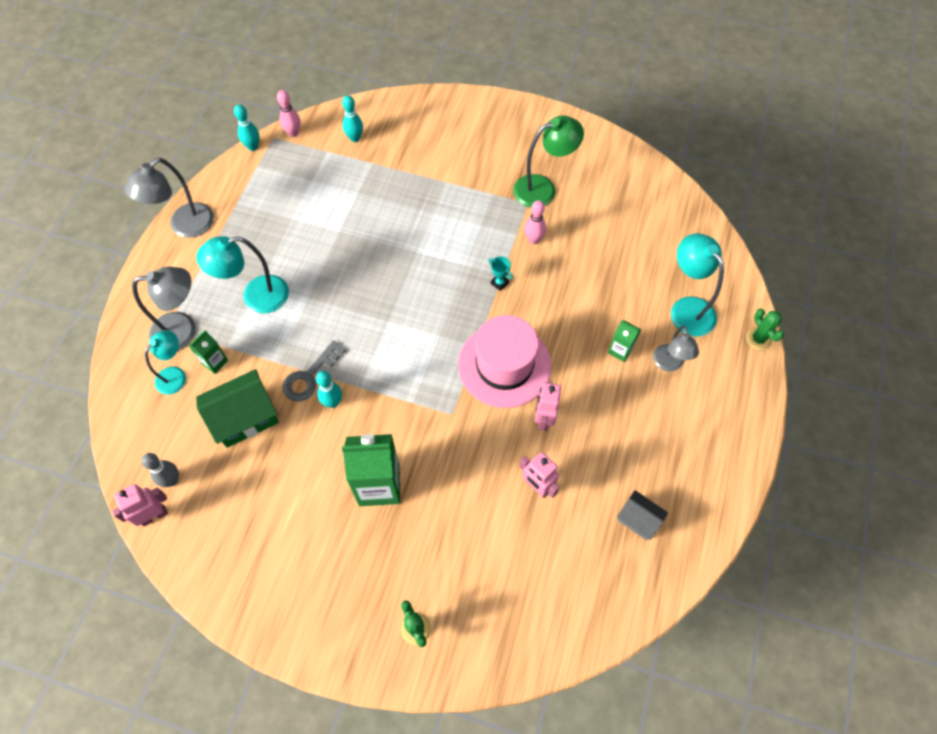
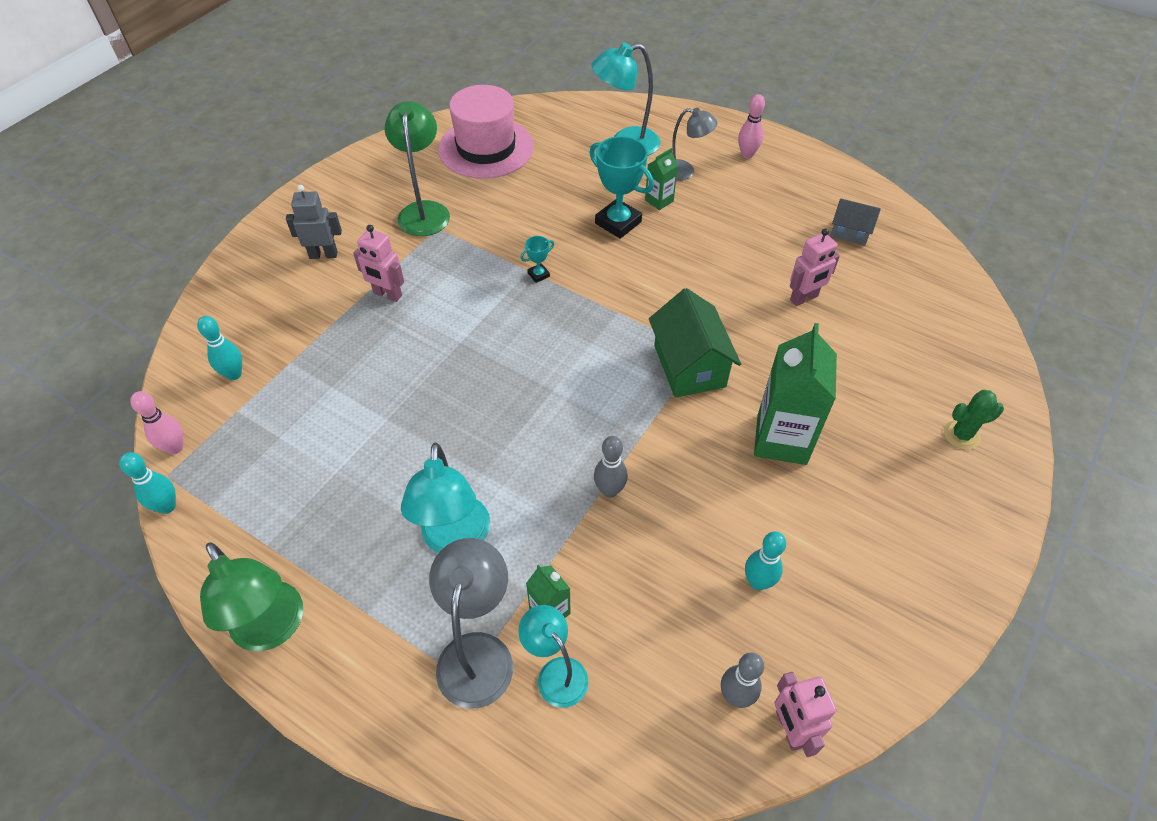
camera: 75 degrees left, 10 degrees down
grey lamp [124,158,214,238] -> green lamp [200,542,303,651]
green house [196,369,279,448] -> green house moved to [649,288,741,397]
grey key [283,341,346,401] -> grey bowling pin [594,436,628,498]
turquoise bowling pin [316,371,342,408] -> turquoise bowling pin moved to [745,532,786,590]
pink hat [458,315,552,408] -> pink hat moved to [438,85,534,179]
pink bowling pin [524,200,546,244] -> pink bowling pin moved to [738,94,765,159]
pink robot [535,381,561,431] -> pink robot moved to [353,225,404,302]
grey house [617,490,668,540] -> grey house turned 60 degrees clockwise [830,198,881,246]
green cactus [746,309,784,350] -> none
none -> grey robot [286,185,342,259]
none -> turquoise trophy [589,136,654,239]

